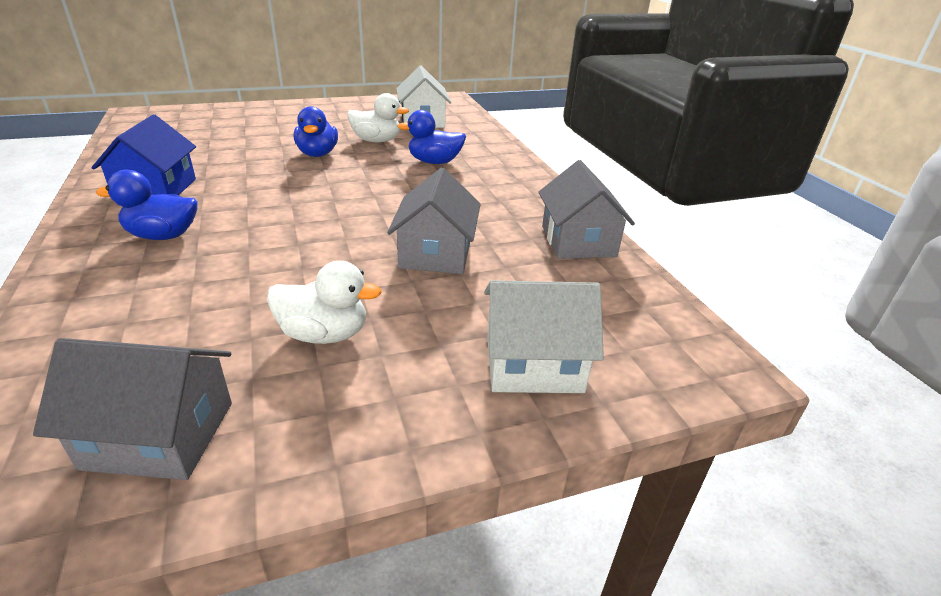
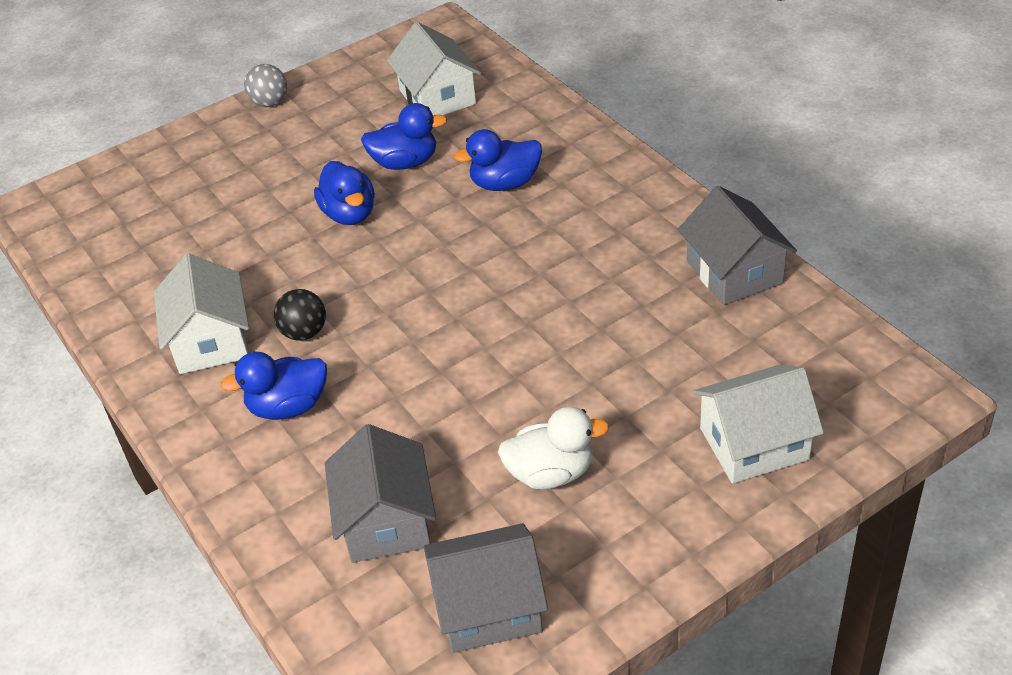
camera: 10 degrees left, 10 degrees up
blue house [91,115,196,195] -> white house [154,253,249,374]
white duck [347,93,409,142] -> blue duck [361,103,447,170]
grey house [387,167,481,274] -> grey house moved to [325,424,436,563]
none -> grey ball [244,64,287,107]
none -> black ball [274,289,326,341]

